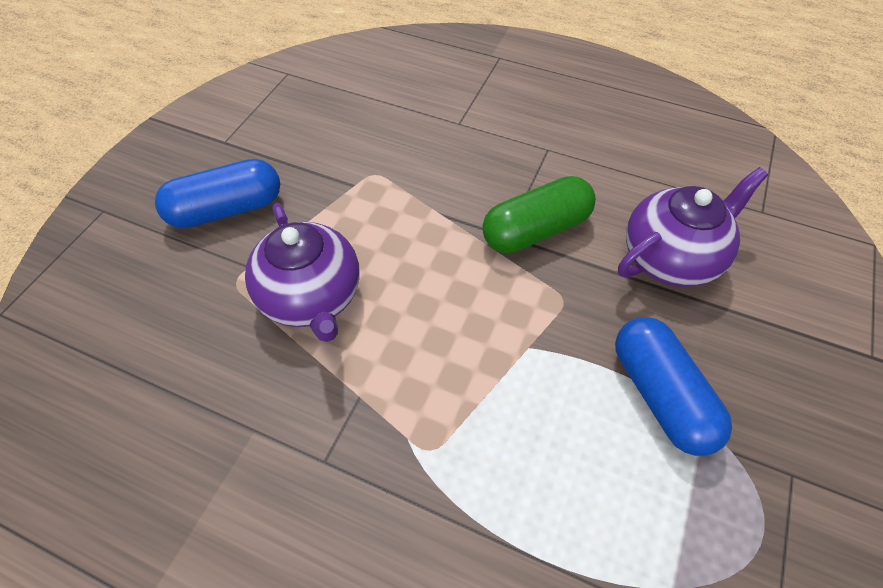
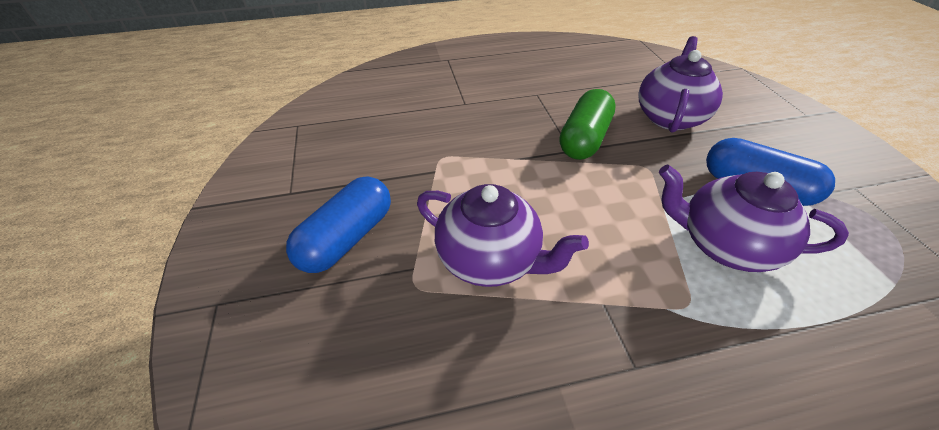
camera: 35 degrees left, 10 degrees down
none -> purple teapot [659,164,849,272]

